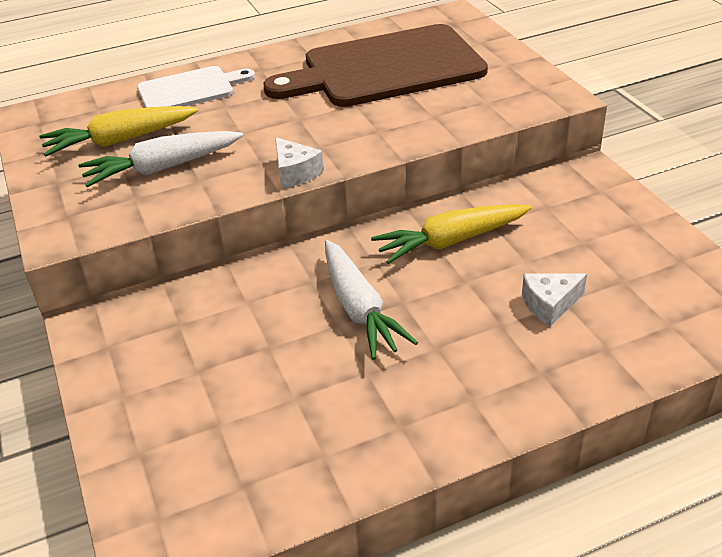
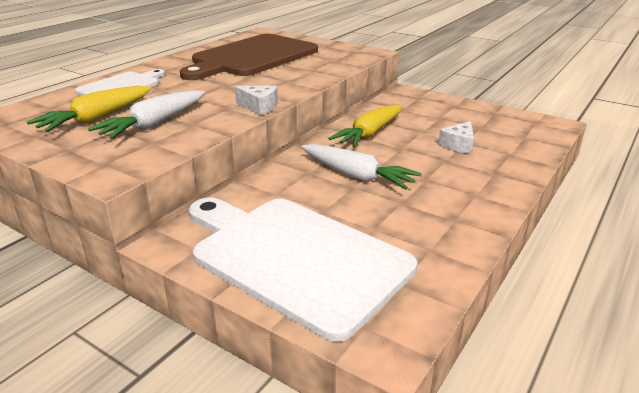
camera: 35 degrees left, 10 degrees down
none -> white cutting board [189,197,417,342]

